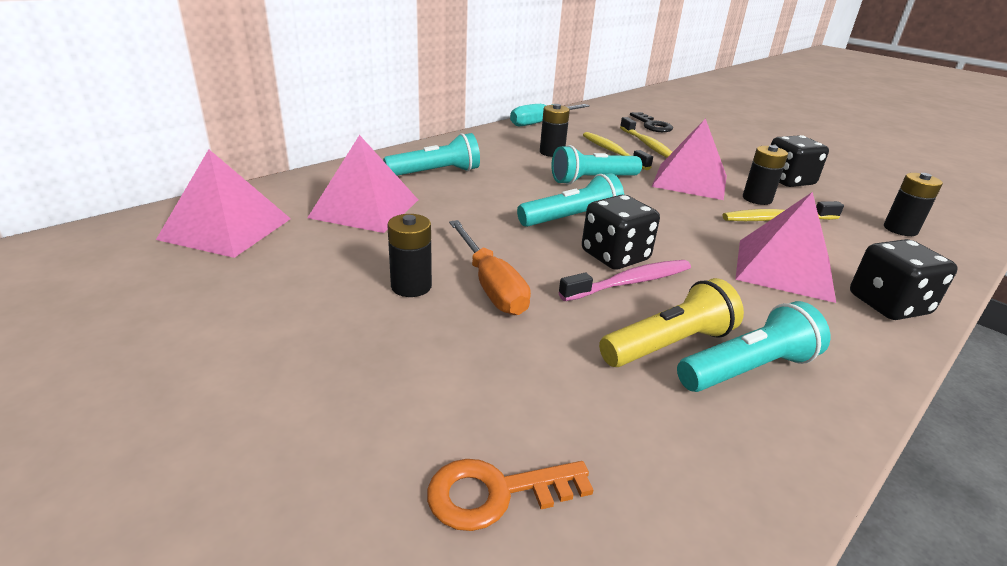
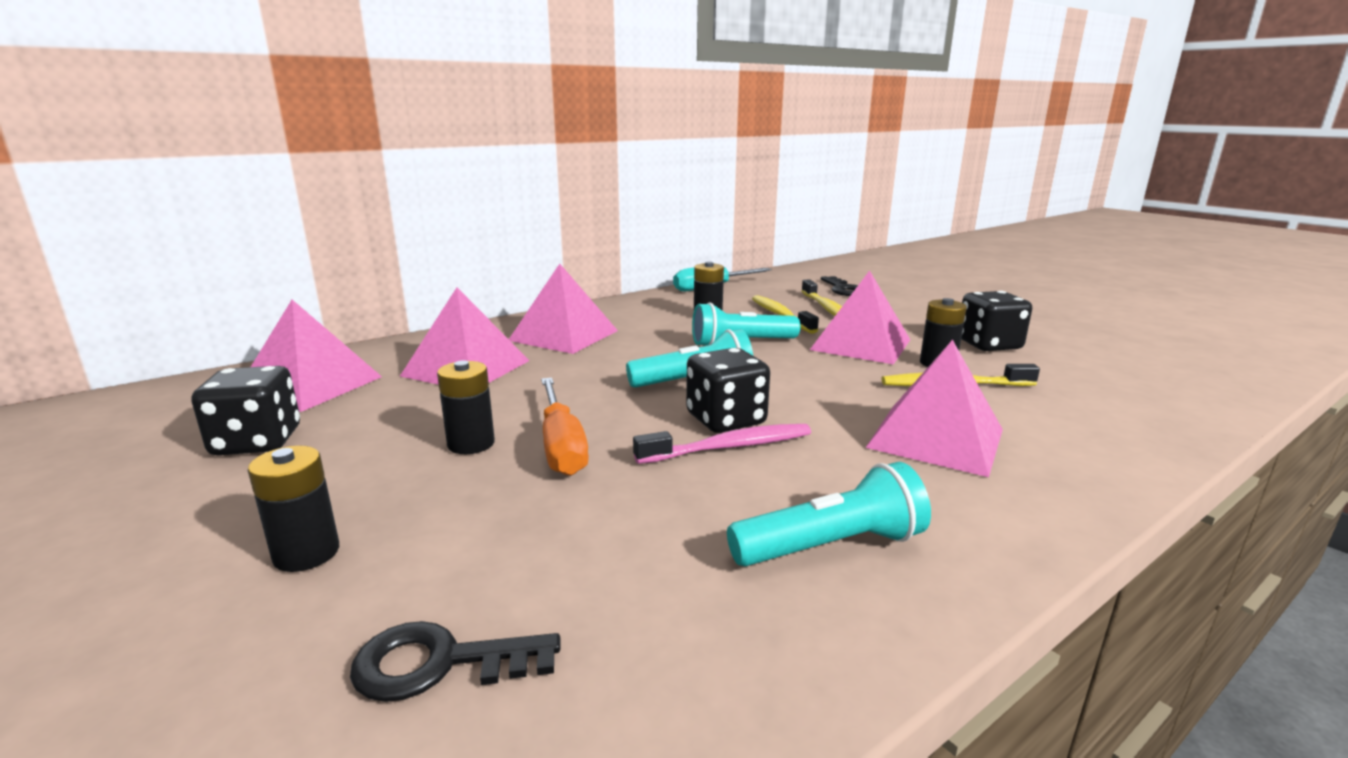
camera: 10 degrees right, 10 degrees down
turquoise flashlight [383,133,480,176] -> pink pyramid [509,264,618,354]
orange key [427,459,594,531] -> black key [350,621,560,702]
yellow flashlight [599,278,744,367] -> none
black dice [850,239,958,320] -> black dice moved to [191,366,300,455]
black battery [884,173,943,236] -> black battery moved to [248,446,339,572]

